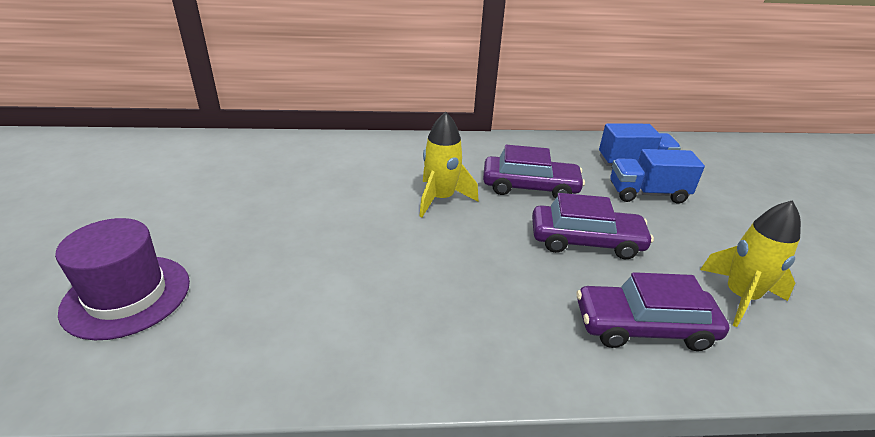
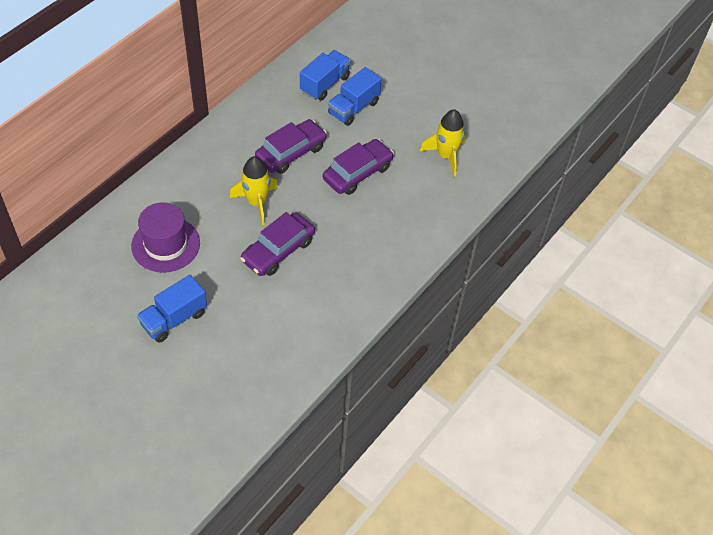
camera: 50 degrees left, 20 degrees up
purple hat [55,218,190,340] -> purple hat moved to [131,202,200,273]
purple car [577,272,729,351] -> purple car moved to [240,212,315,276]
none -> blue truck [137,275,207,343]

